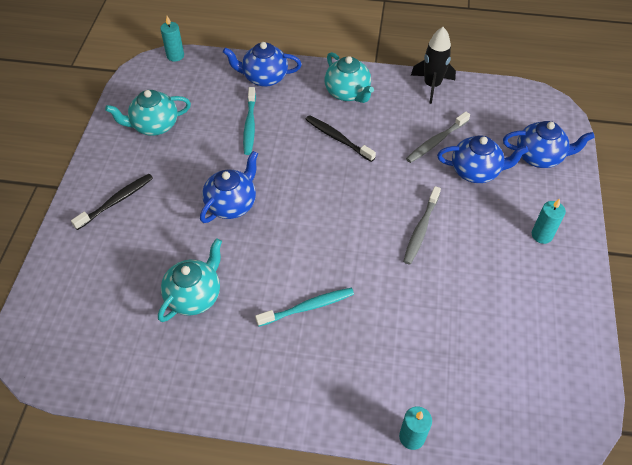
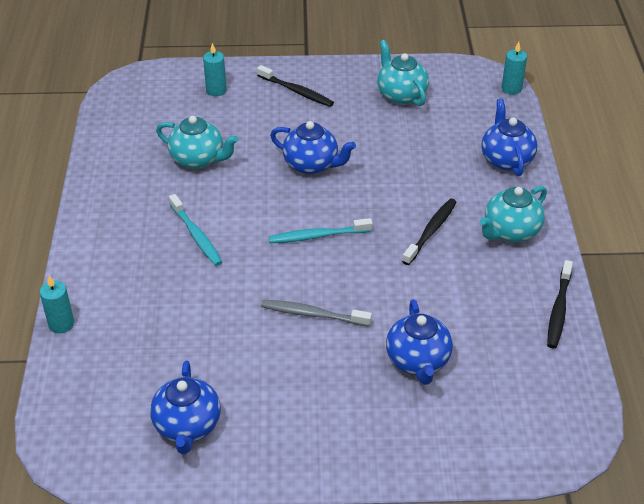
camera: 80 degrees right, 10 degrees down
turquoise toothbrush [243,87,256,155] -> turquoise toothbrush moved to [269,218,373,243]
grey toothbrush [406,112,470,163] -> none
black rocket [411,27,456,104] -> black toothbrush [547,260,573,348]
blue teapot [503,121,595,168] -> blue teapot moved to [150,360,221,454]
turquoise candle [532,199,566,244] -> turquoise candle moved to [203,43,227,96]

